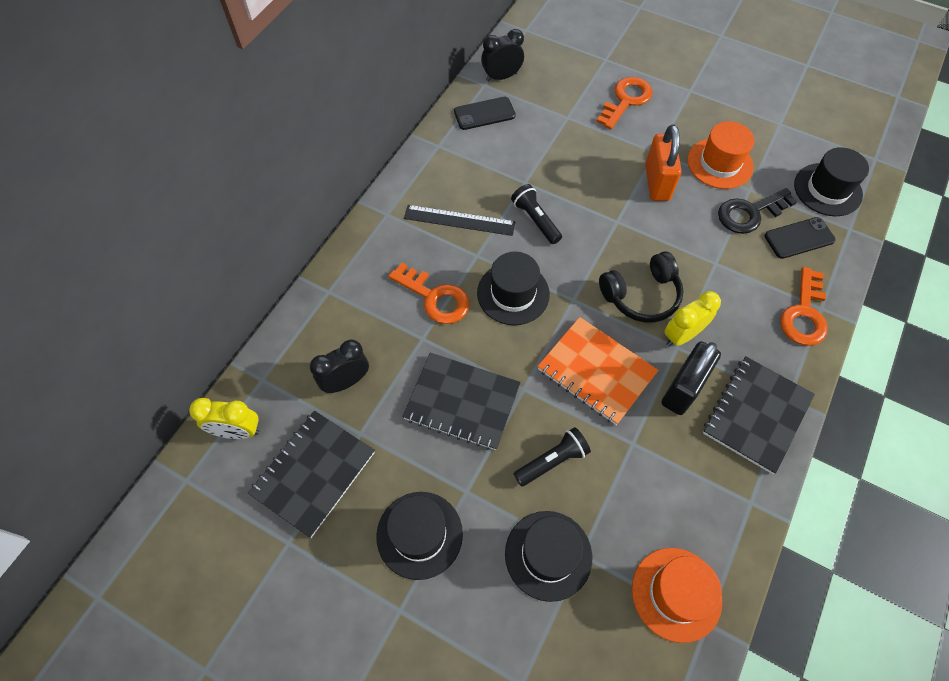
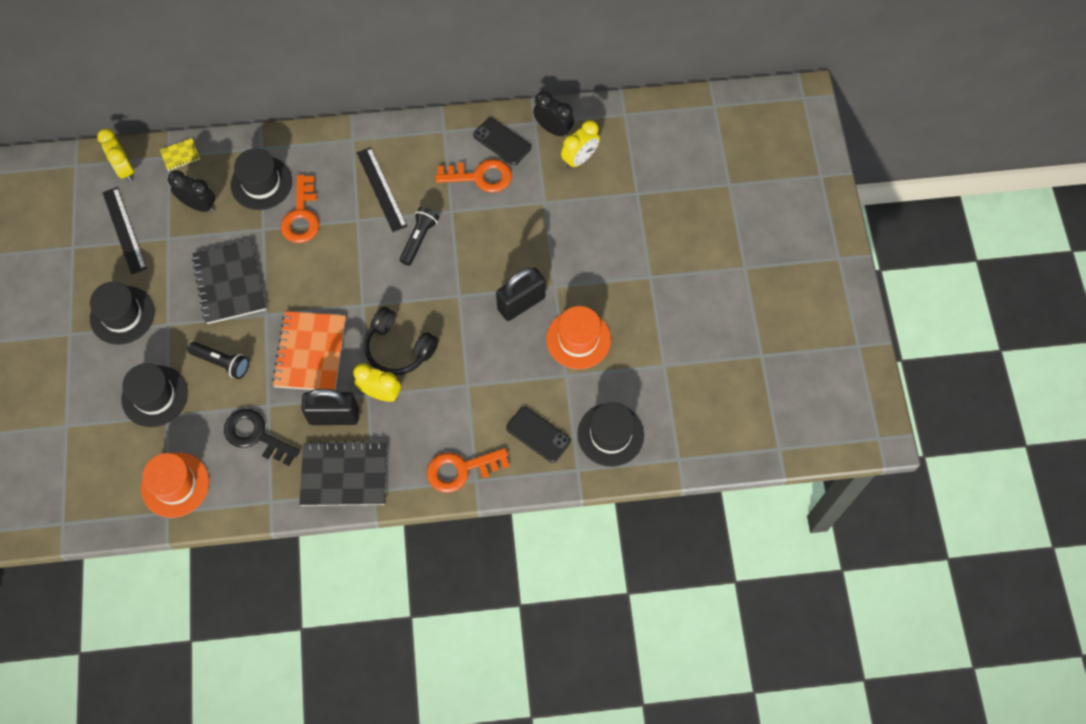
camera: 55 degrees right, 5 degrees up
black notebook [248,411,375,538] -> black ruler [102,187,147,275]
black hat [477,252,550,325] -> black hat moved to [231,148,292,210]
orange key [596,77,653,129] -> orange key moved to [436,159,512,193]
orange padlock [645,124,682,201] -> black padlock [496,268,546,321]
black key [718,188,797,234] -> black key moved to [224,409,300,466]
none -> yellow notebook [160,138,200,171]
none -> yellow clock [561,120,600,169]

